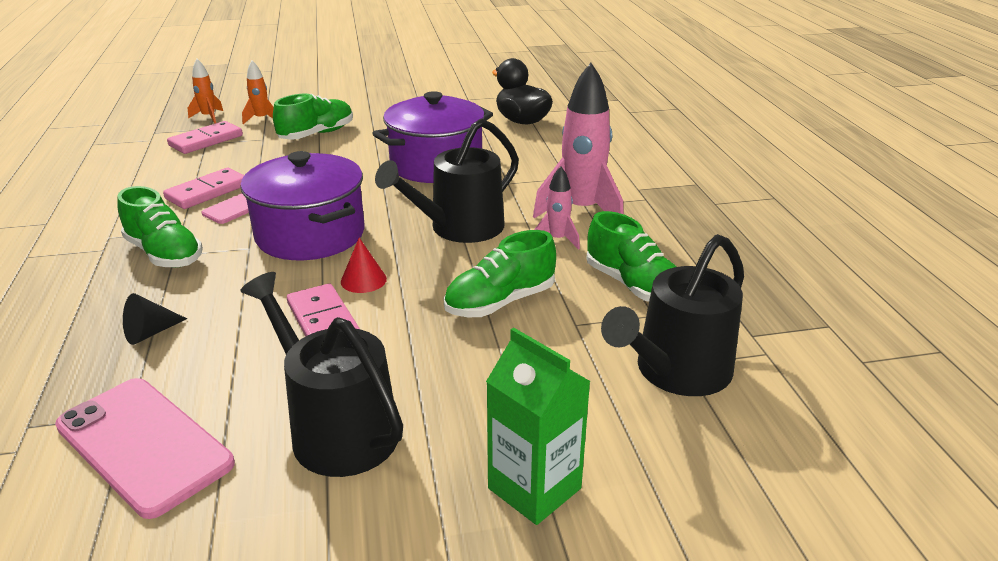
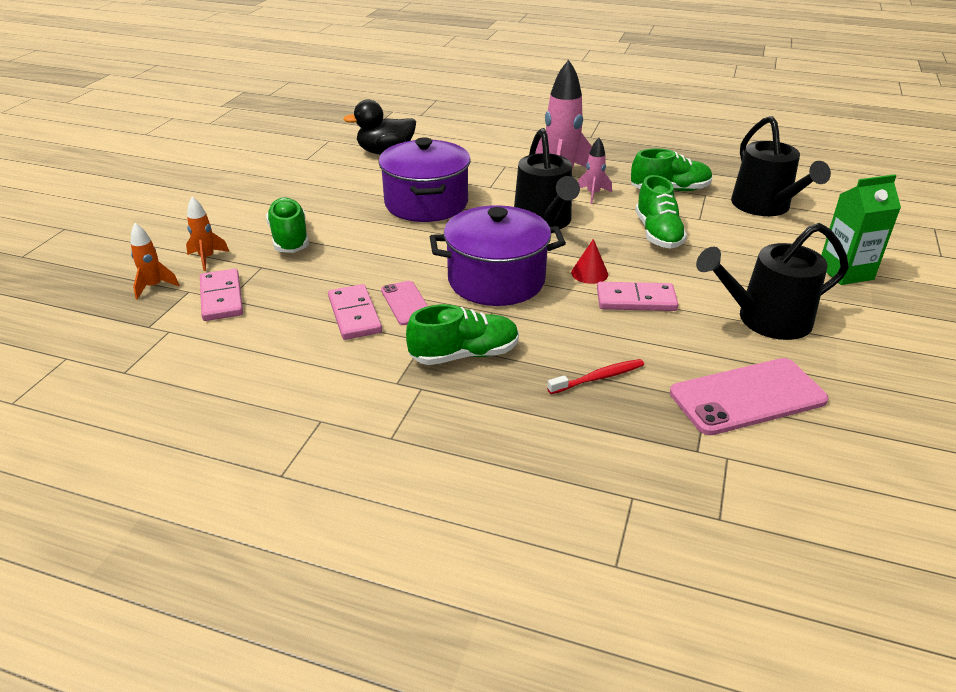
camera: 60 degrees left, 5 degrees up
black cone [123,293,187,345] -> red toothbrush [547,359,644,394]

